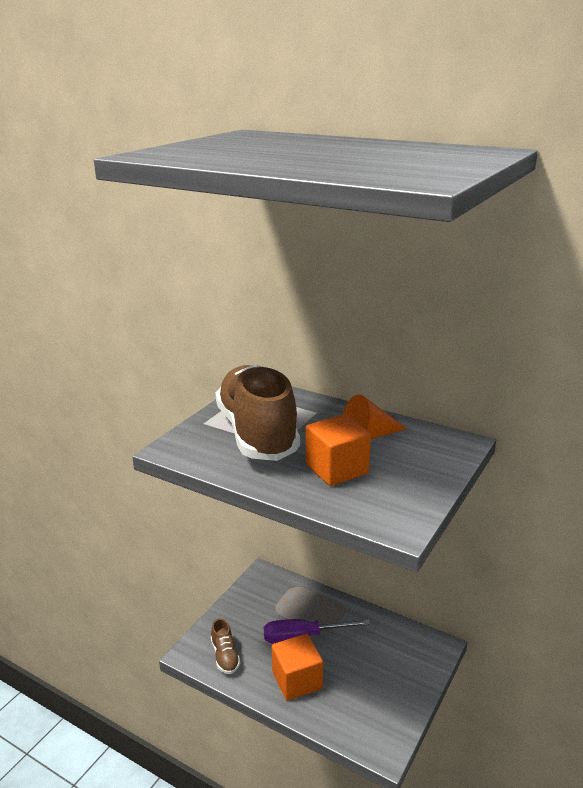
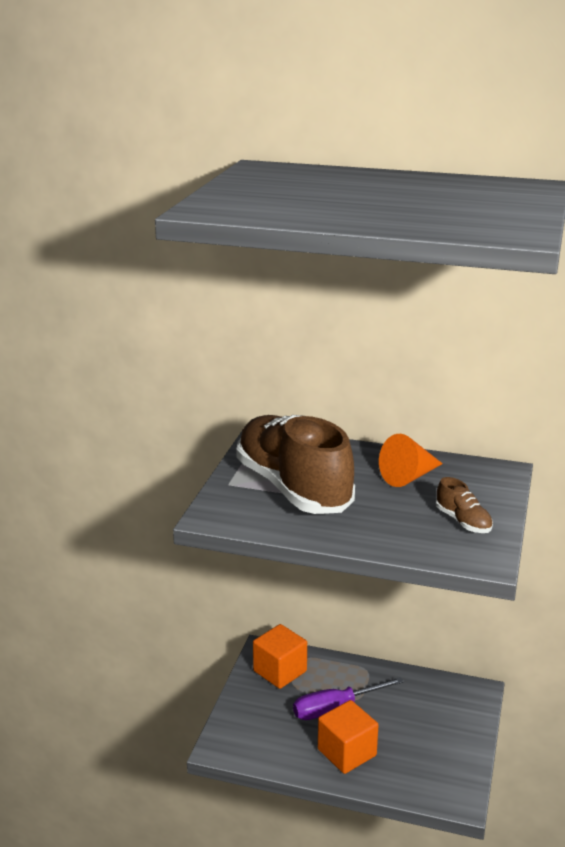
camera: 15 degrees left, 0 degrees up
brown shoe [211,618,240,674] -> brown shoe moved to [436,477,493,533]
orange cube [306,414,371,486] -> orange cube moved to [253,624,307,689]

